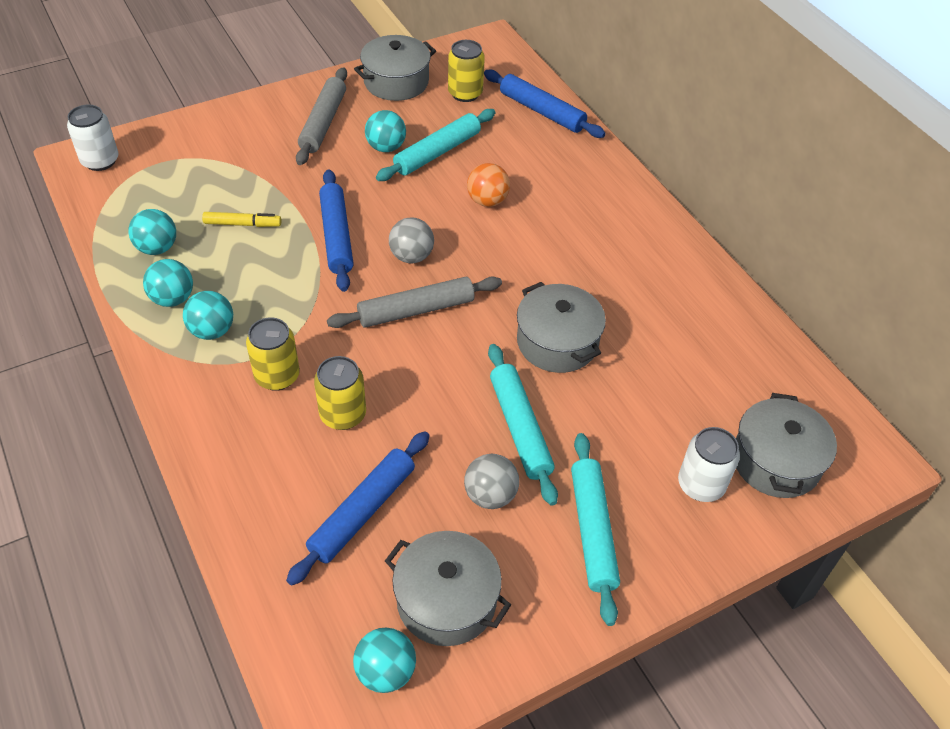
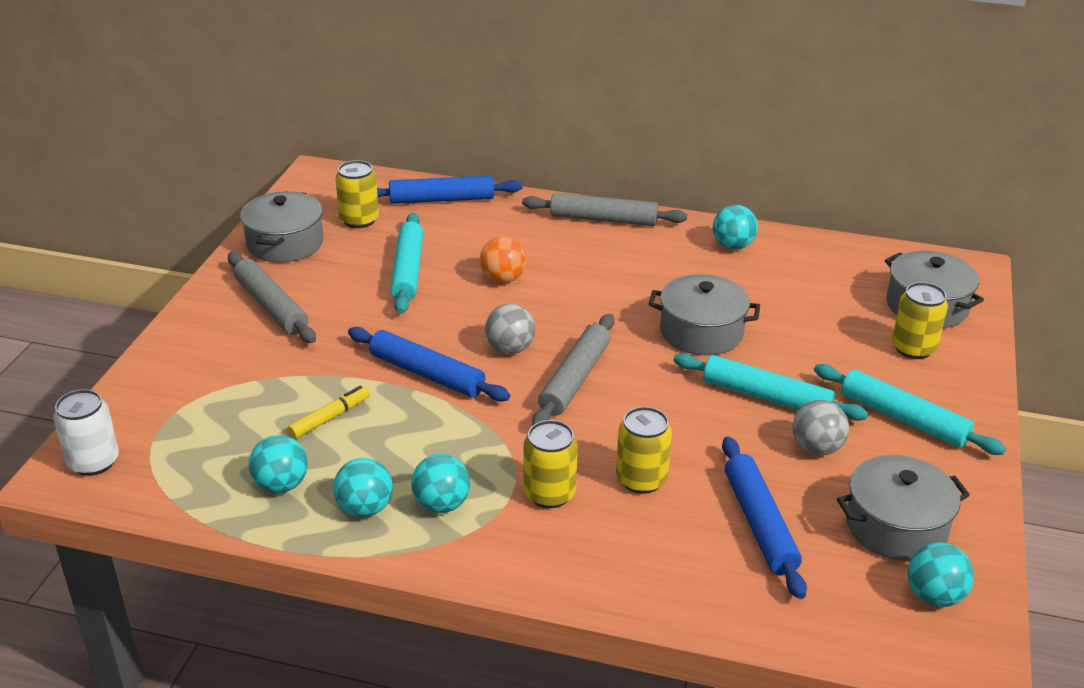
camera: 45 degrees left, 15 degrees down
turquoise ball [365,110,406,152] -> turquoise ball moved to [713,205,758,250]
white can [678,427,740,502] -> yellow can [892,282,948,359]
none -> grey rolling pin [522,193,687,226]

